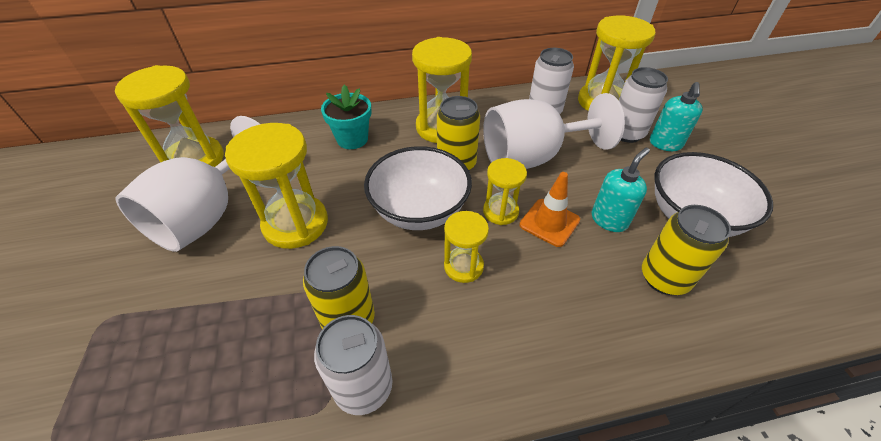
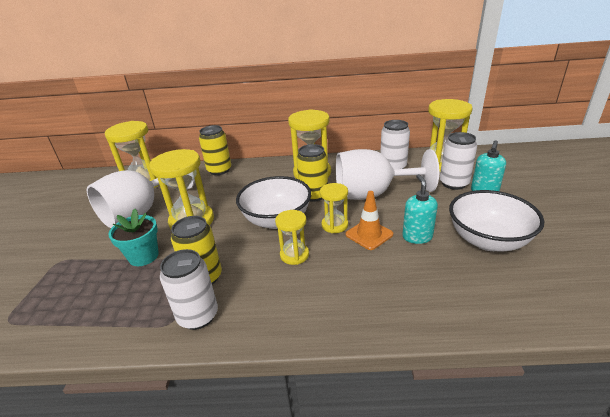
camera: 15 degrees right, 15 degrees down
turquoise flower pot [321,84,372,149] -> turquoise flower pot moved to [108,209,159,266]
turquoise soap dispenser [592,148,650,232] -> turquoise soap dispenser turned 60 degrees counterclockwise [402,174,438,244]
yellow can [642,205,731,295] -> yellow can moved to [199,125,231,175]

